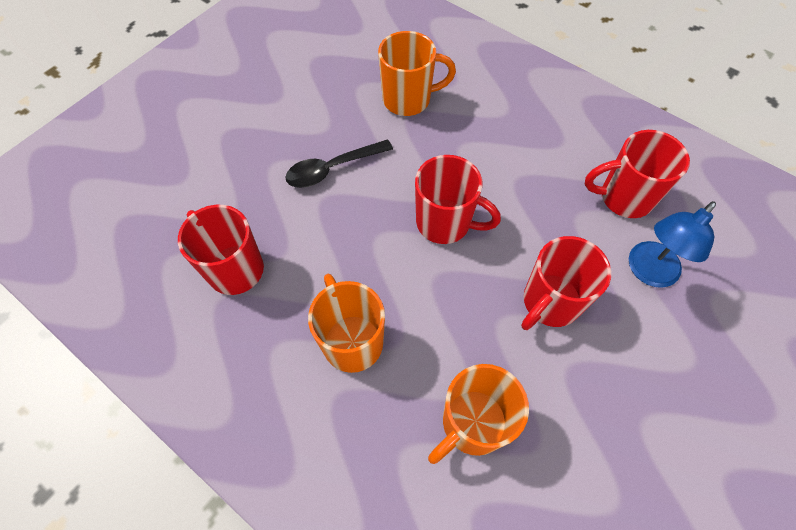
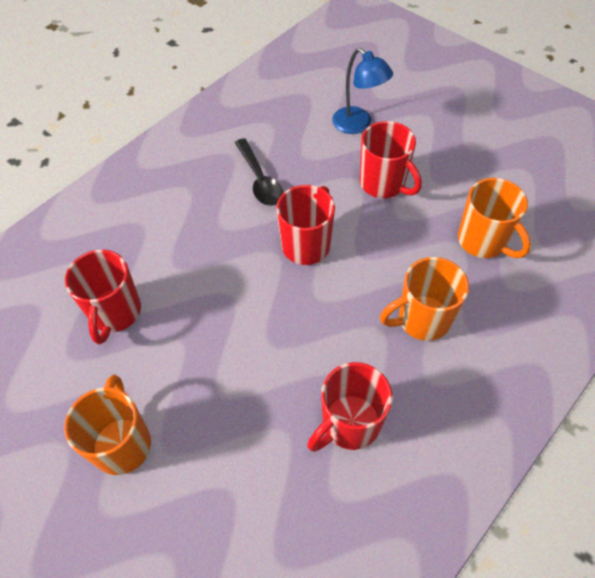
camera: 85 degrees left, 5 degrees down
black spoon [285,139,393,188] -> black spoon moved to [235,138,283,206]
orange mug [378,31,456,116] -> orange mug moved to [64,375,151,475]
red mug [585,130,690,218] -> red mug moved to [65,249,141,344]

